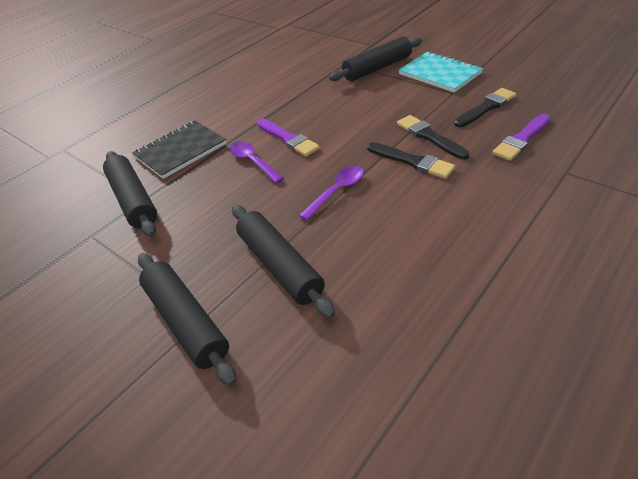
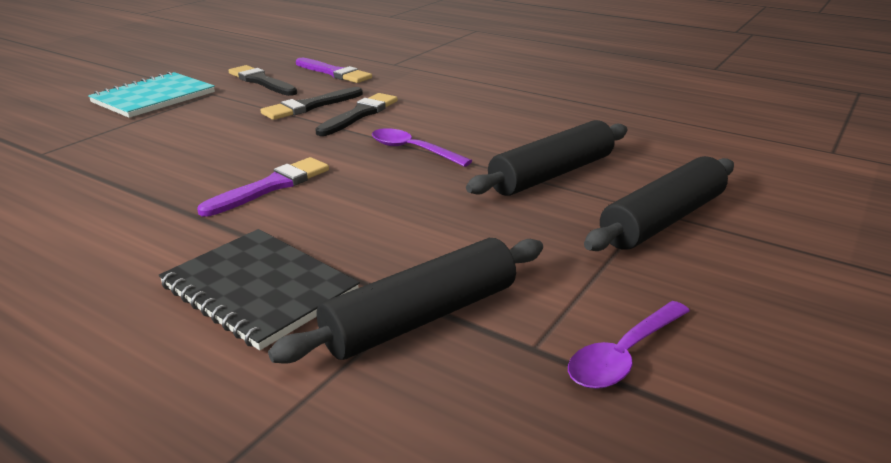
camera: 100 degrees left, 15 degrees down
purple spoon [230,141,284,183] -> purple spoon moved to [568,301,690,389]
black rolling pin [329,37,422,81] -> none

